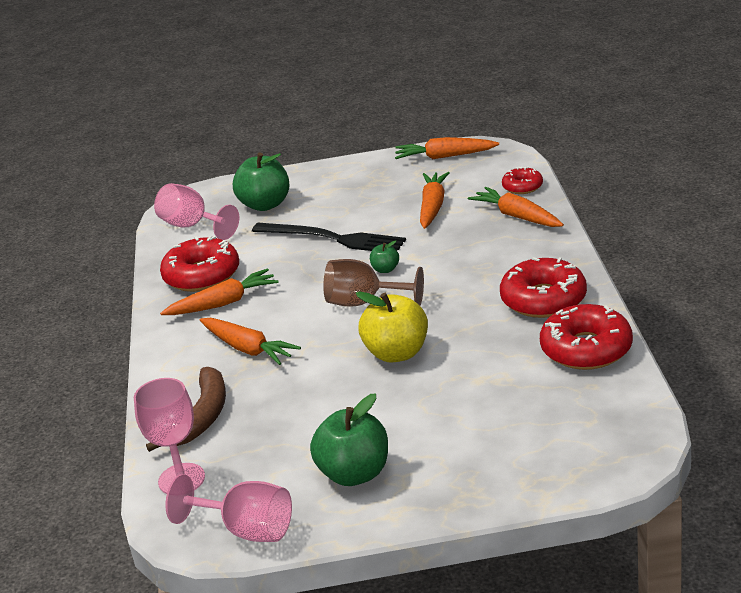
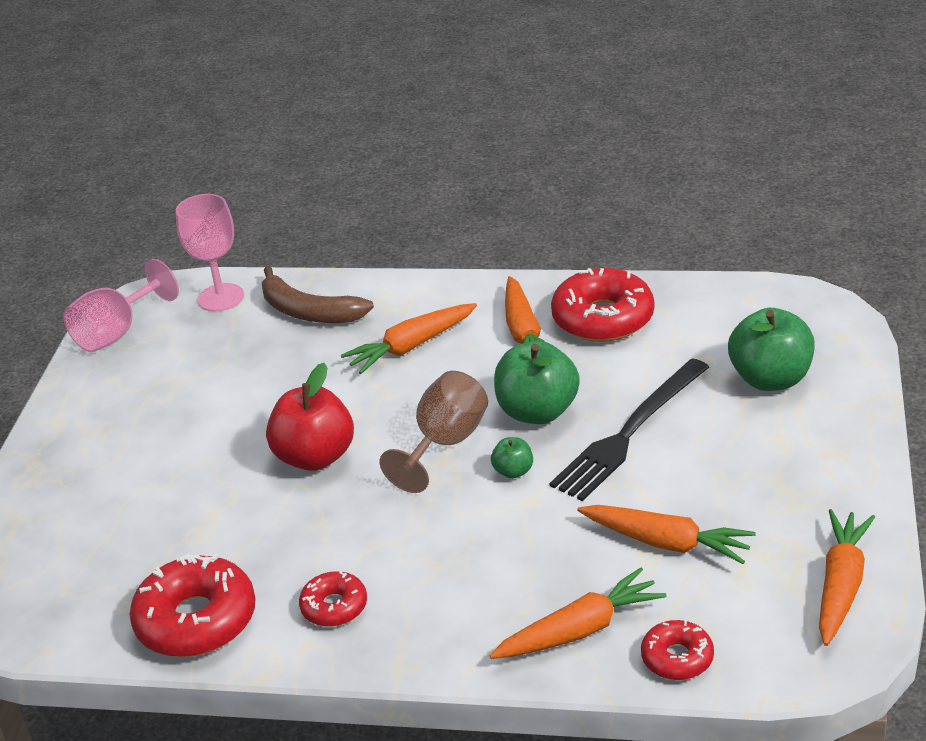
camera: 105 degrees right, 5 degrees up
pink goblet [154,183,239,240] -> none
green apple [310,393,388,486] -> green apple moved to [494,341,580,424]
yellow apple [356,291,428,363] -> red apple [266,363,354,471]
red donut [500,257,587,318] -> red donut [299,571,367,627], size x0.55

